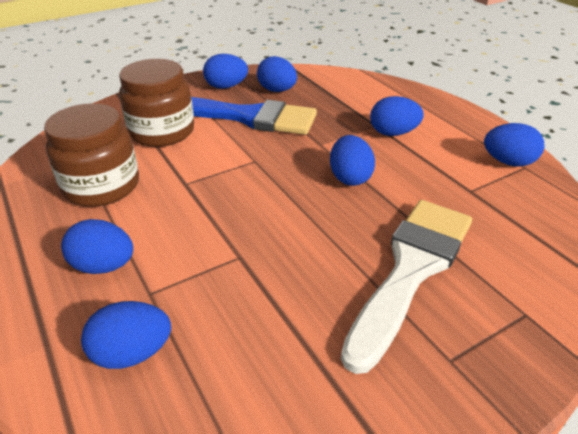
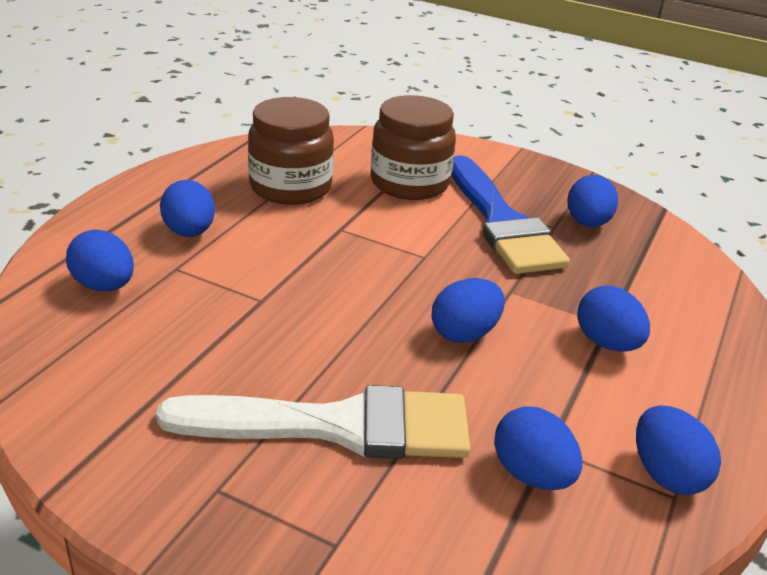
camera: 55 degrees right, 5 degrees down
blue egg [203,54,248,89] -> blue egg moved to [494,406,582,490]

